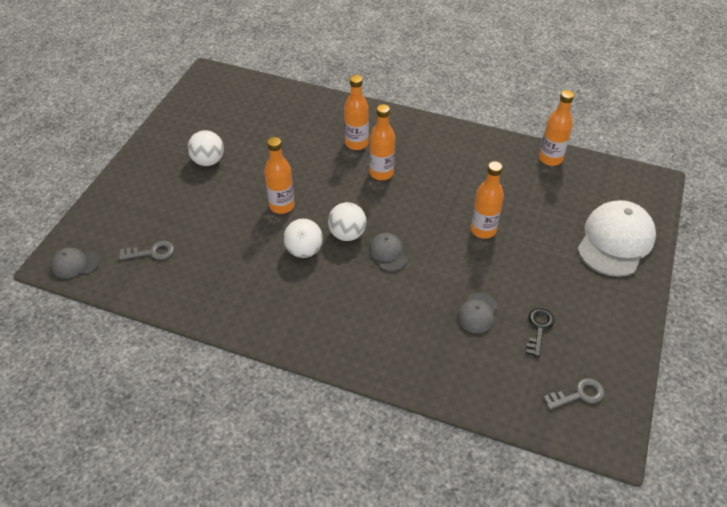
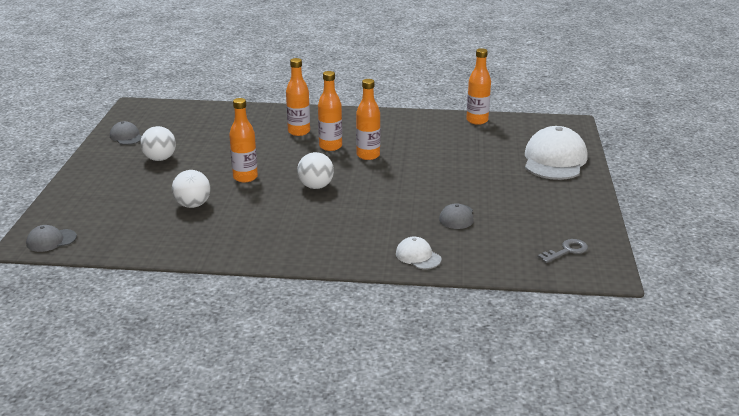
camera: 15 degrees left, 20 degrees down
grey key [119,241,174,260] -> none
white ball [283,219,323,258] -> white ball moved to [172,170,211,208]
grey cap [369,233,408,271] -> grey cap moved to [110,121,142,145]
orange bottle [471,161,504,239] -> orange bottle moved to [356,79,380,160]
black key [526,308,555,357] -> none
none -> white cap [396,236,442,269]

